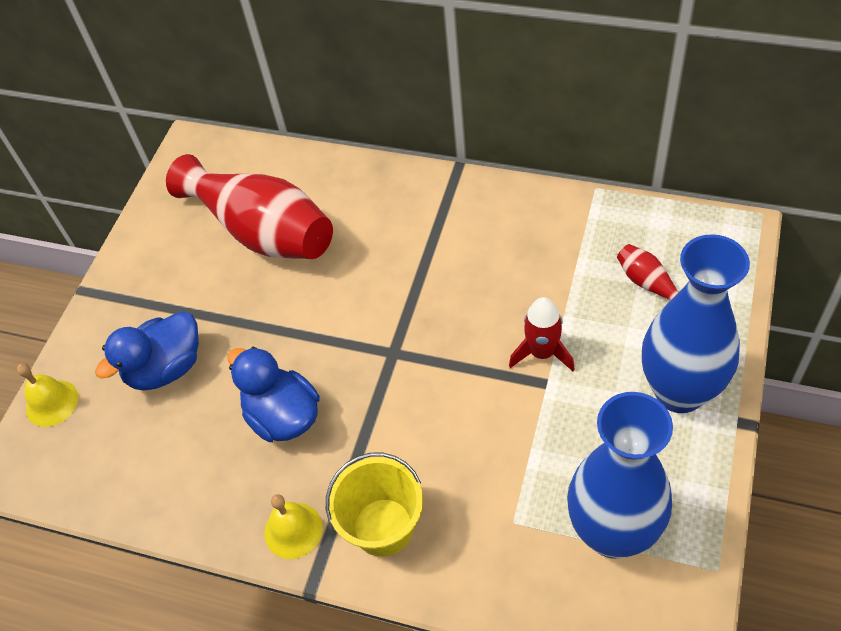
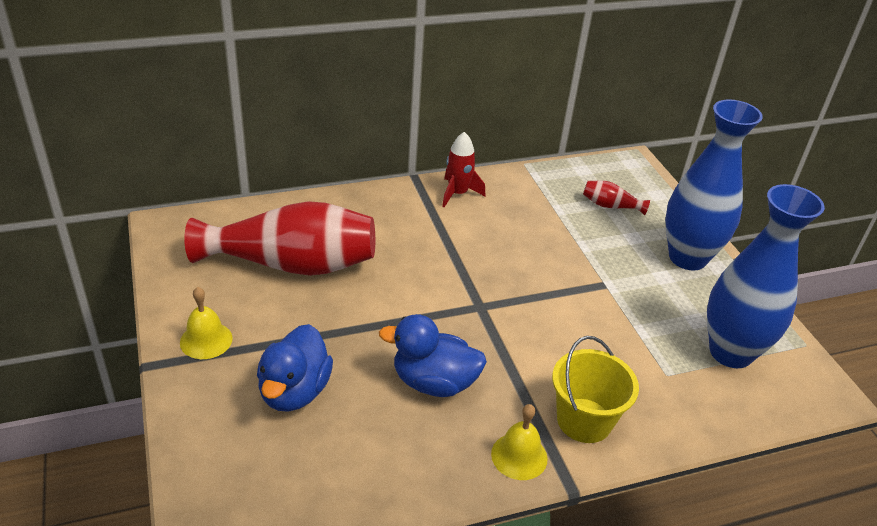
camera: 45 degrees left, 15 degrees down
yellow bell [17,363,78,427] -> yellow bell moved to [180,287,233,359]
red rocket [509,297,575,371] -> red rocket moved to [442,132,485,207]

